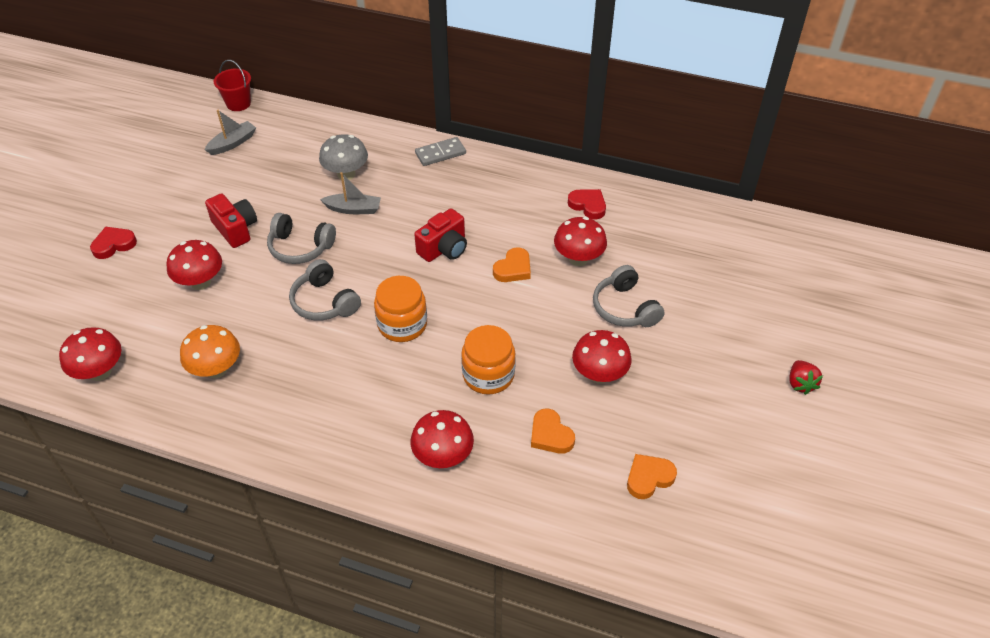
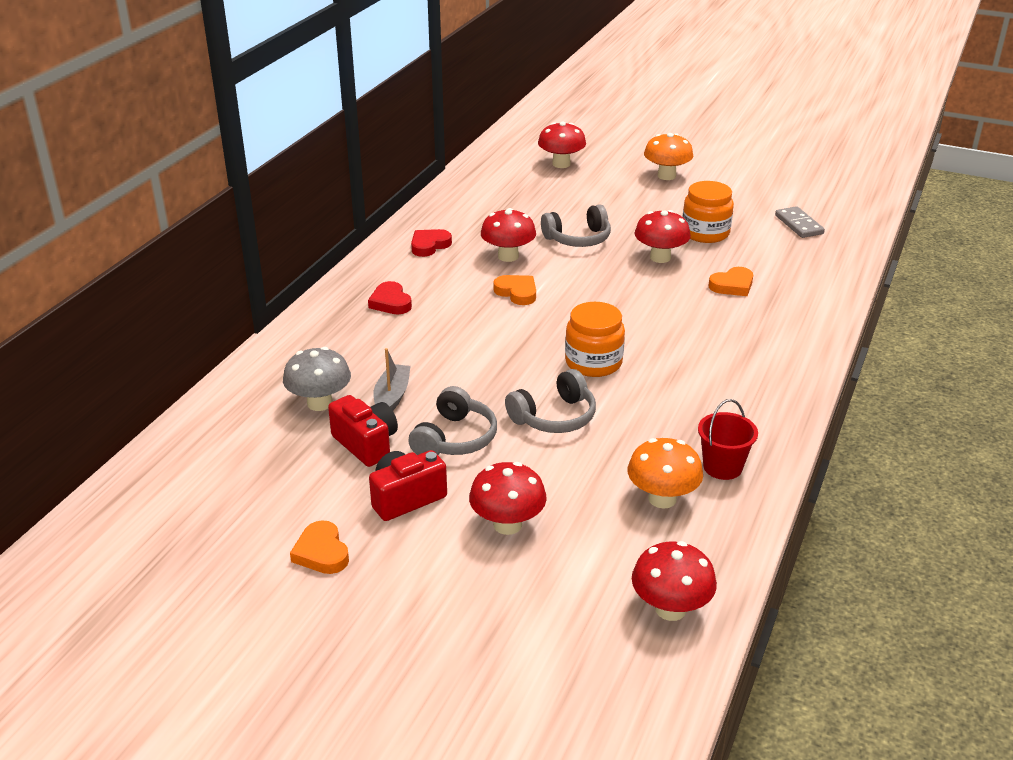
camera: 85 degrees left, 15 degrees down
red heart [90,227,137,259] -> red heart moved to [368,281,412,314]
grey boat [205,110,256,155] -> none
red bucket [214,60,251,111] -> red bucket moved to [698,399,758,480]
red mushroom [411,410,474,468] -> red mushroom moved to [538,122,586,168]
red camera [414,208,467,262] -> red camera moved to [328,395,398,467]
grey domino [415,137,466,166] -> grey domino moved to [775,206,825,238]
orange jar [461,325,516,395] -> orange jar moved to [683,181,734,243]
orange heart [627,454,677,499] -> orange heart moved to [290,520,349,574]
red strawberry [789,360,823,395] -> orange mushroom [644,133,693,180]

